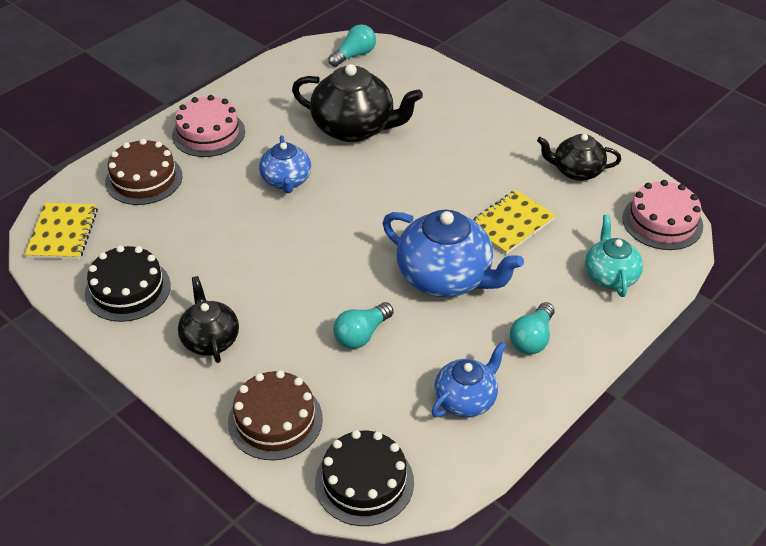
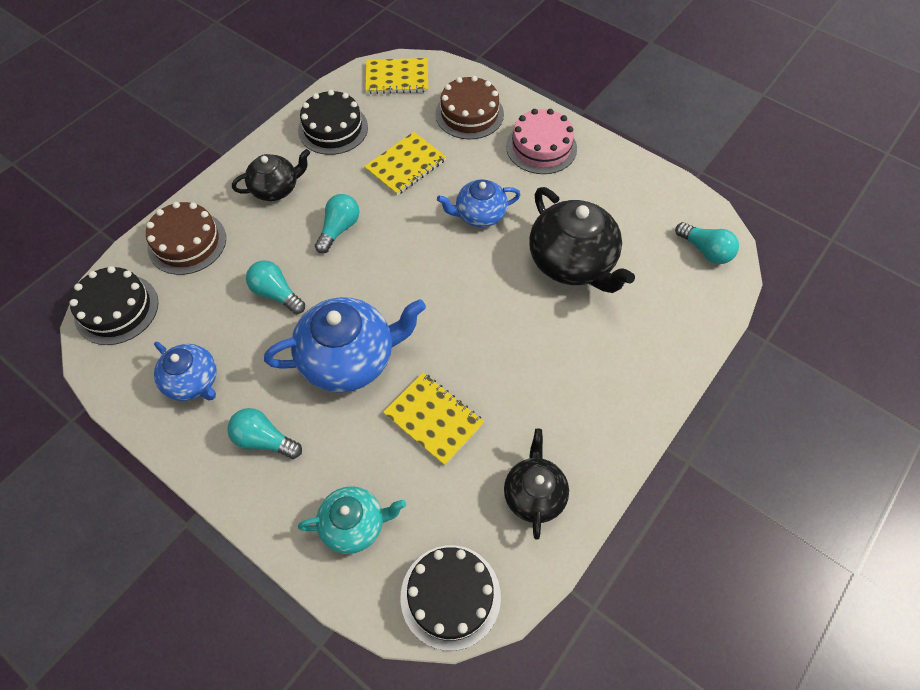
camera: 85 degrees right, 15 degrees up
black teapot [292,64,423,142] -> black teapot turned 45 degrees counterclockwise [529,187,635,293]
blue teapot [383,210,524,297] -> blue teapot turned 135 degrees counterclockwise [264,297,426,392]
pink cake [622,180,703,250] -> black cake [400,545,501,651]
none -> turquoise light bulb [315,194,359,254]
none -> yellow notebook [364,132,446,195]

